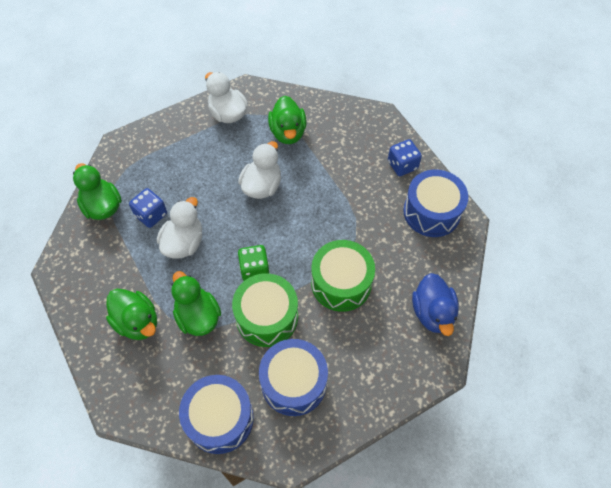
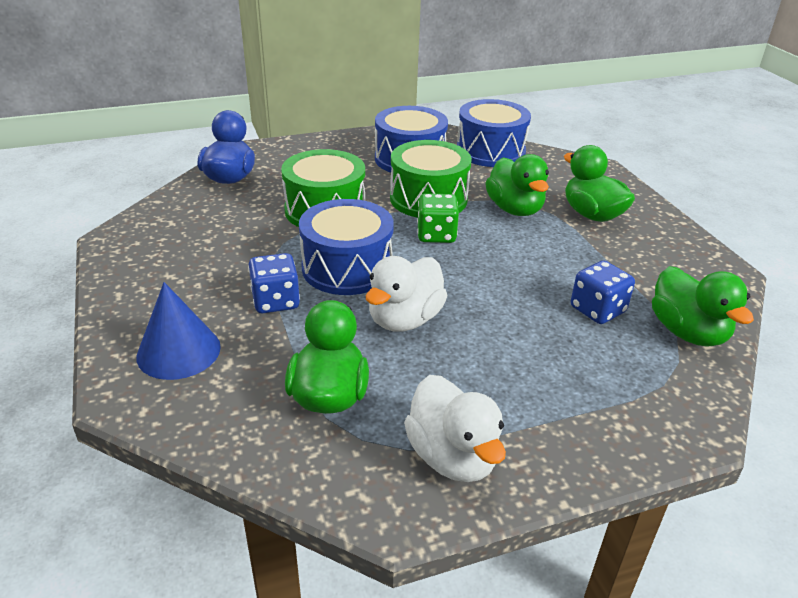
camera: 170 degrees left, 25 degrees down
white duck [157,197,202,259] -> none
blue dice [388,139,422,176] -> blue dice moved to [248,253,300,313]
blue drum [403,169,468,237] -> blue drum moved to [299,199,394,295]
none -> blue cone [136,282,221,380]

